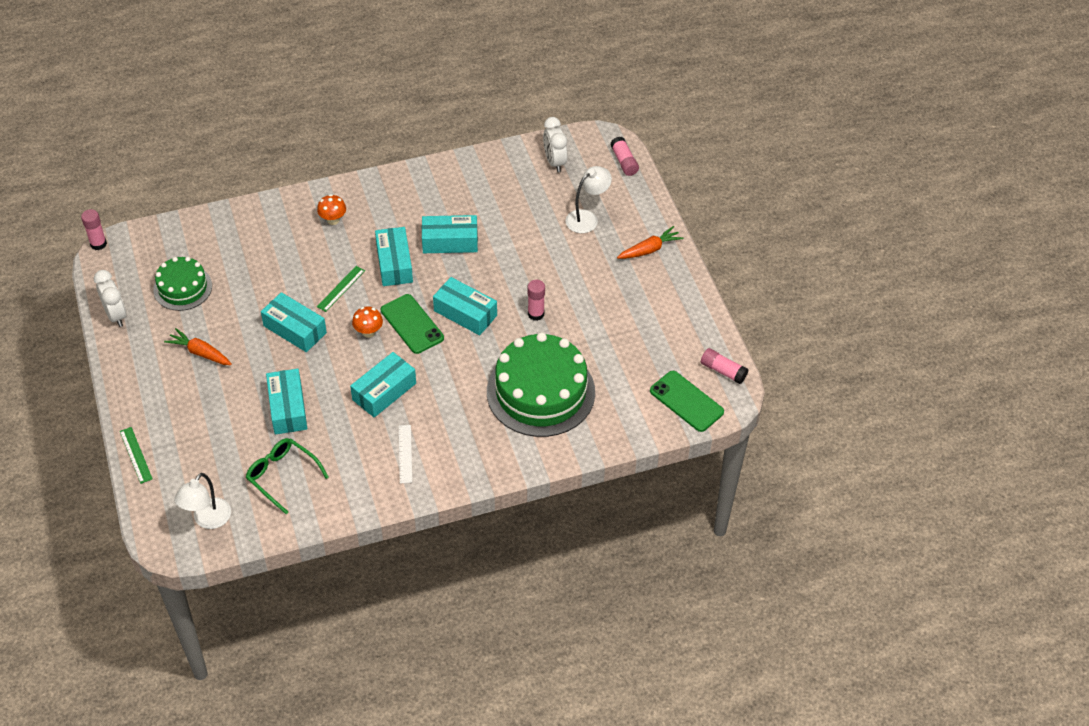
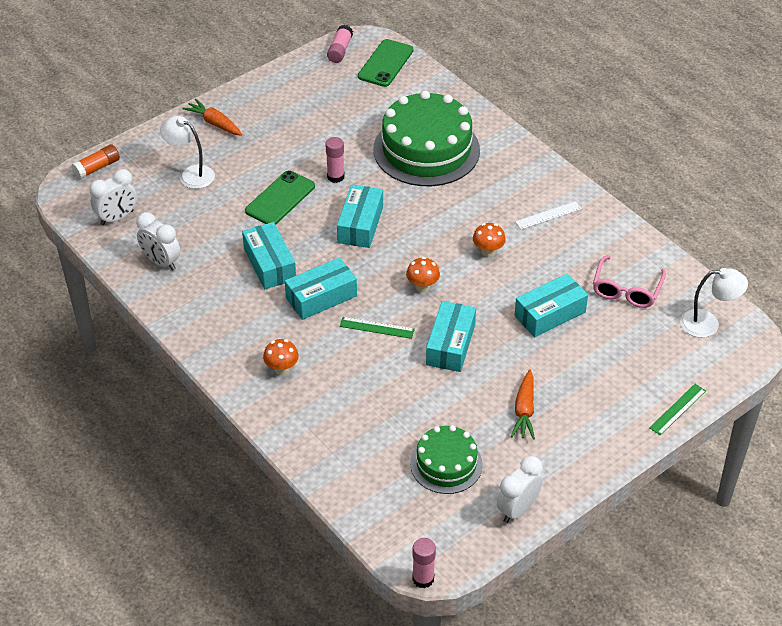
camera: 110 degrees left, 5 degrees down
green glasses [246,438,329,514] -> pink glasses [593,255,666,308]
turquoise box [350,352,416,418] -> orange mushroom [473,223,506,257]
green phone [381,294,444,354] -> green phone moved to [245,171,315,225]
pink glue stick [610,136,639,176] -> orange glue stick [71,144,120,179]
none -> white clock [136,212,180,271]

